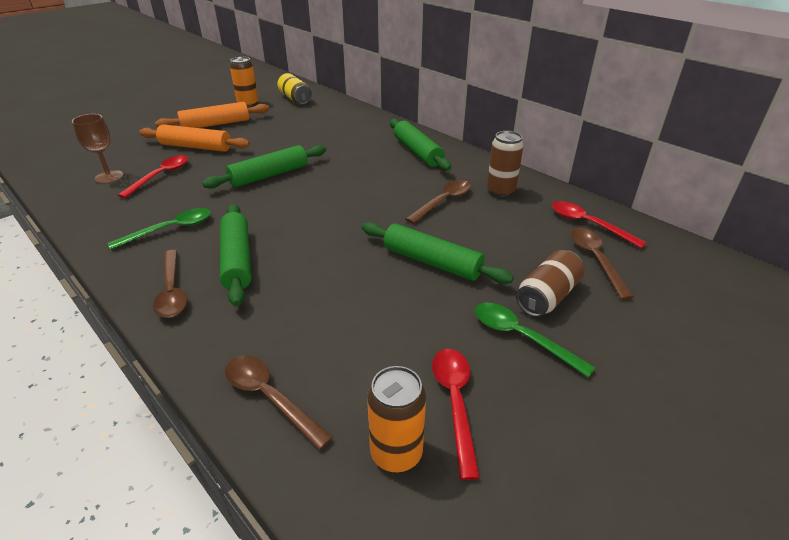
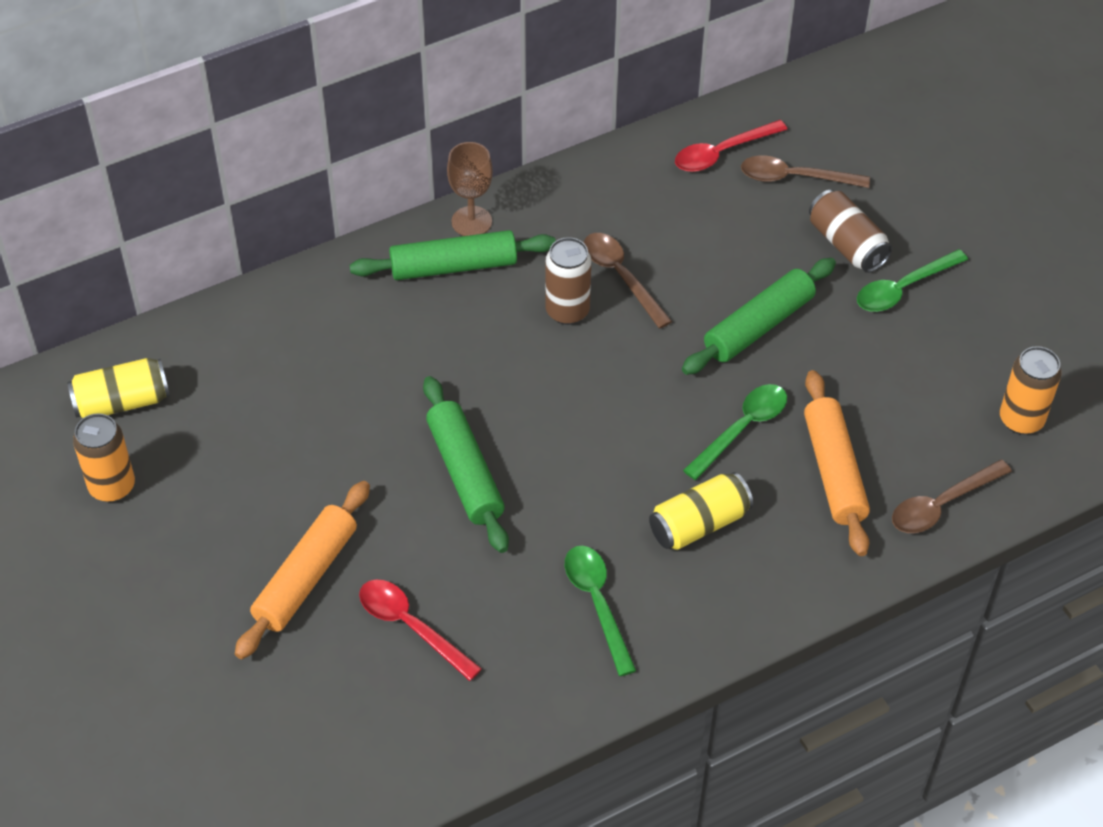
camera: 75 degrees left, 15 degrees up
brown goblet [72,114,124,184] -> brown goblet moved to [447,142,493,236]
brown spoon [153,250,188,318] -> none
orange rolling pin [155,102,269,128] -> orange rolling pin moved to [804,370,870,556]
green rolling pin [220,204,252,307] -> yellow can [649,472,753,550]
red spoon [432,349,480,480] -> none
brown can [487,131,524,197] -> brown can moved to [545,237,591,325]
none -> green spoon [683,384,787,480]

